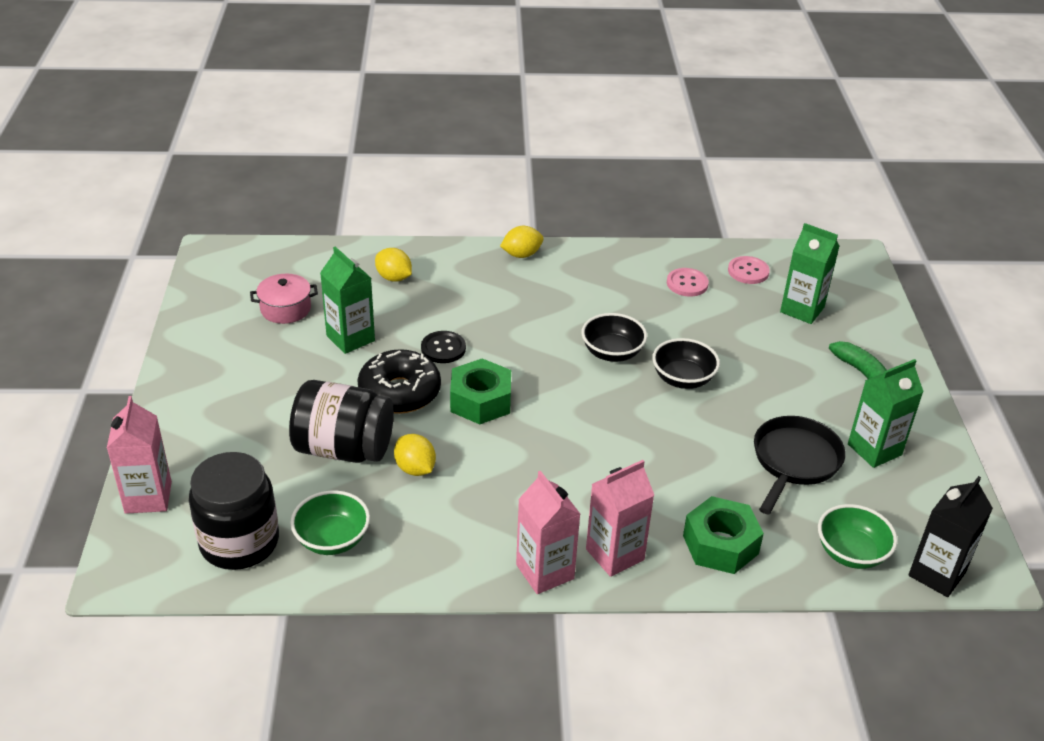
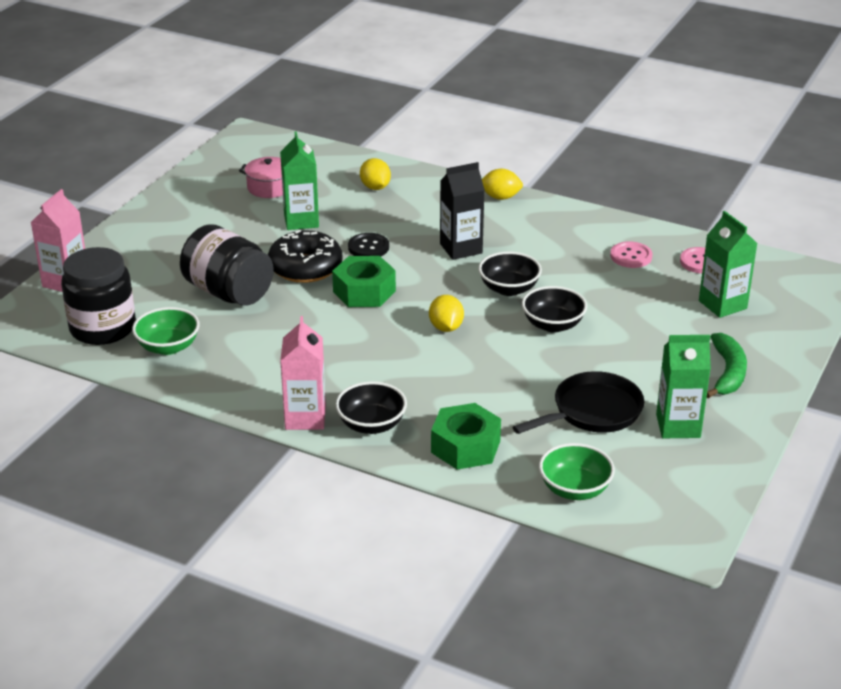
camera: 30 degrees right, 5 degrees down
yellow lemon [394,434,436,476] -> yellow lemon moved to [429,295,464,332]
pink carton [586,460,654,577] -> black bowl [335,381,407,434]
black carton [908,476,993,597] -> black carton moved to [440,162,485,260]

